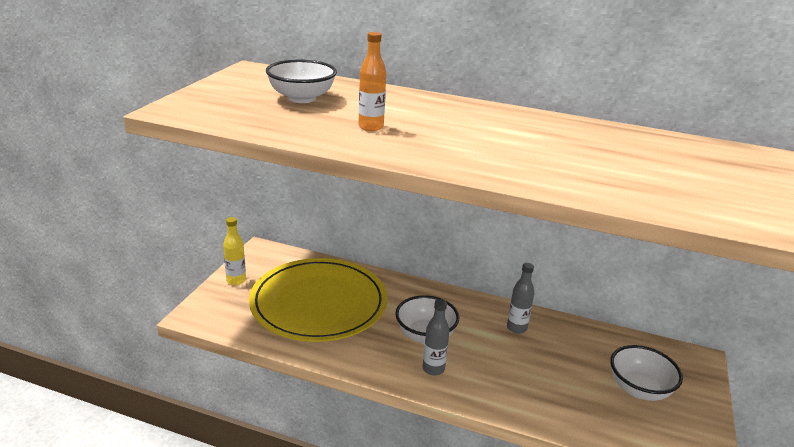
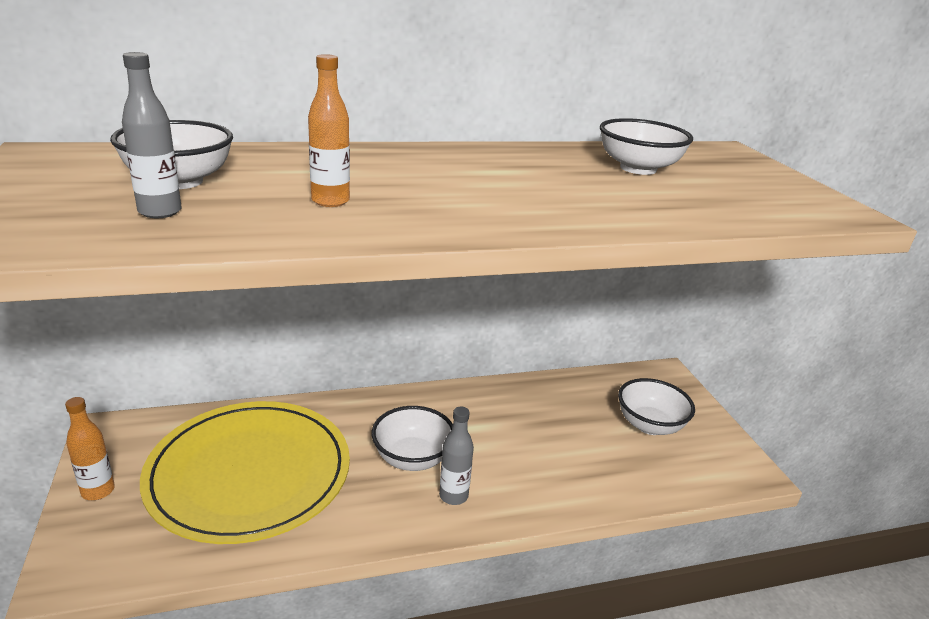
camera: 35 degrees left, 0 degrees up
yellow bottle [223,217,246,285] -> orange bottle [65,397,115,500]
grey bottle [507,263,534,334] -> grey bottle moved to [122,52,182,218]
none -> white bowl [600,118,693,175]

